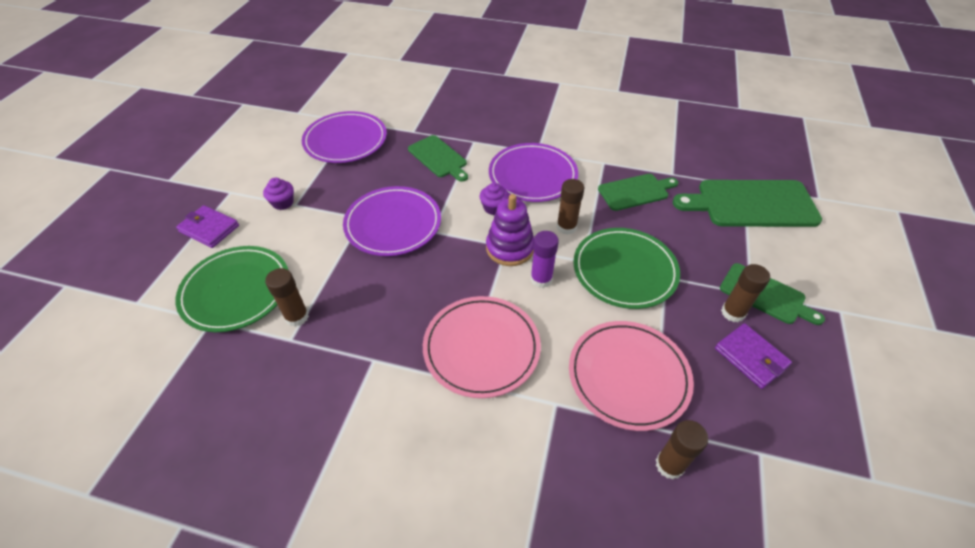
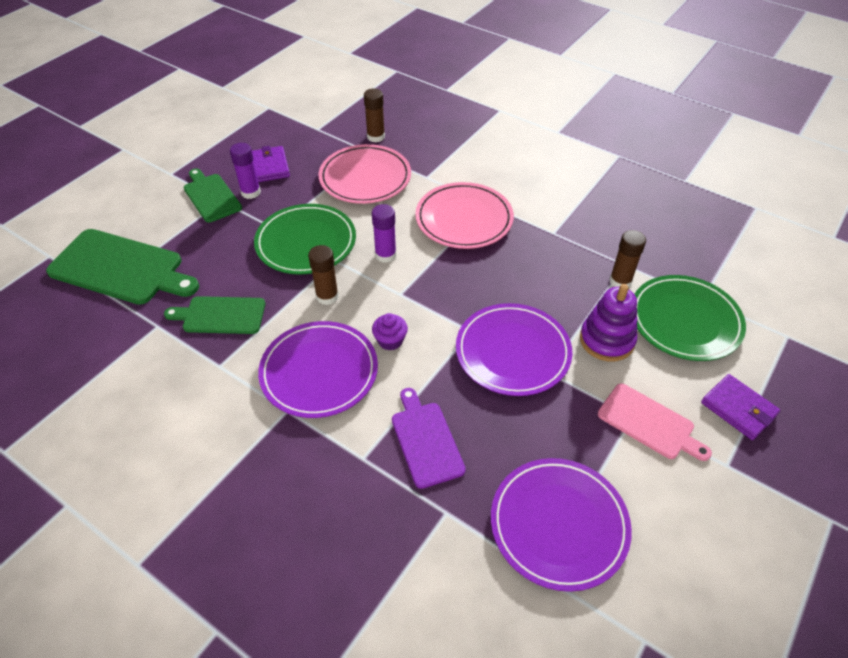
camera: 160 degrees left, 0 degrees up
purple cupcake [263,178,294,210] -> pink cutting board [598,383,712,461]
green cutting board [408,135,468,182] -> purple cutting board [392,388,466,489]
purple stacking toy [486,194,534,266] -> purple stacking toy moved to [580,284,637,361]
brown glue stick [721,264,770,322] -> purple glue stick [230,143,261,199]

